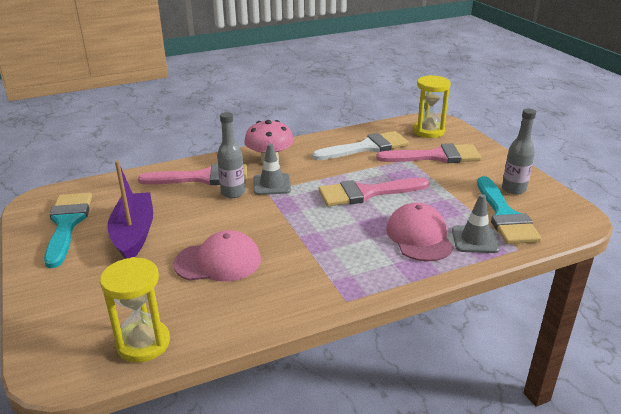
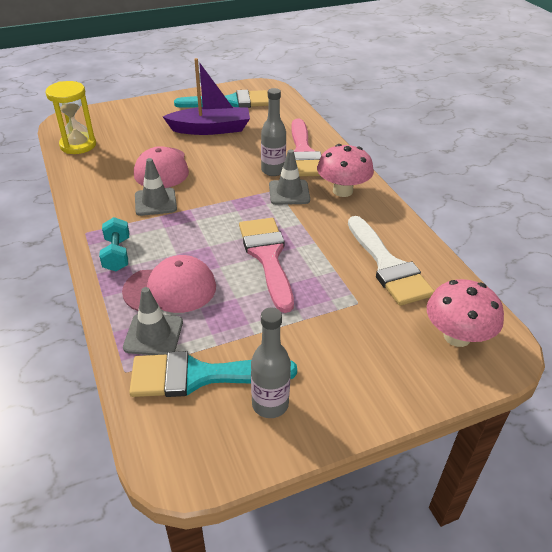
camera: 90 degrees right, 10 degrees up
pink brush [376,143,481,163] -> none
yellow hourglass [413,75,451,138] -> pink mushroom [427,279,504,347]
none -> turquoise dumbbell [99,217,129,271]
none -> grey traffic cone [135,158,177,216]

